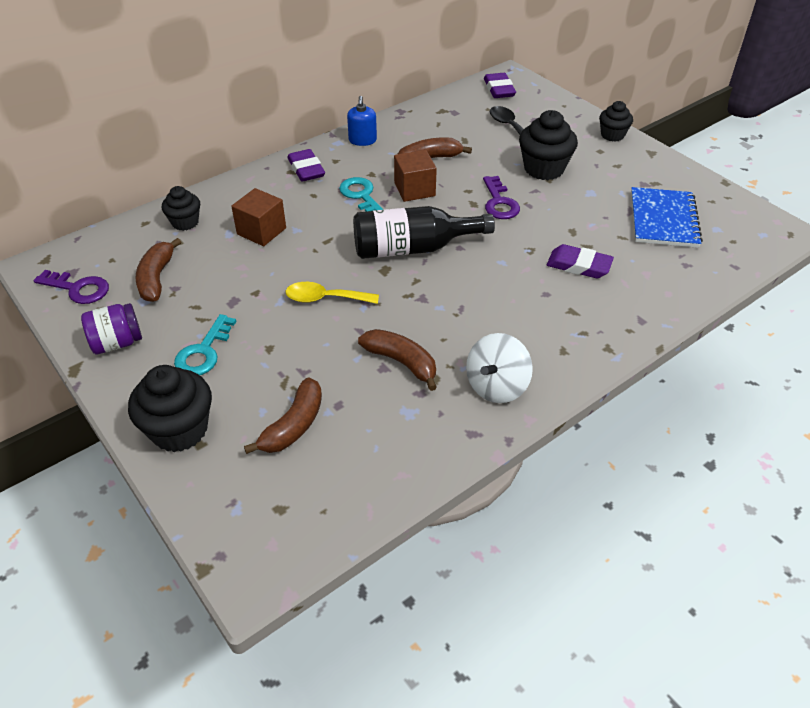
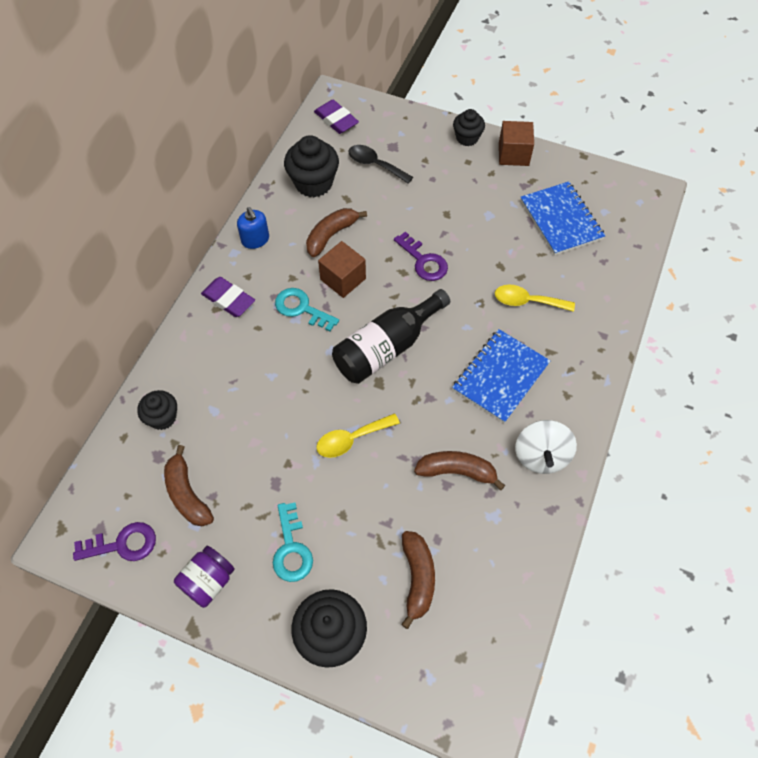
camera: 30 degrees left, 15 degrees up
brown cube [231,188,286,246] -> brown cube moved to [499,121,534,166]
black cupcake [519,110,578,180] -> black cupcake moved to [284,135,339,198]
purple eraser [547,244,614,278] -> yellow spoon [495,285,575,312]
none -> blue notebook [452,329,551,423]

